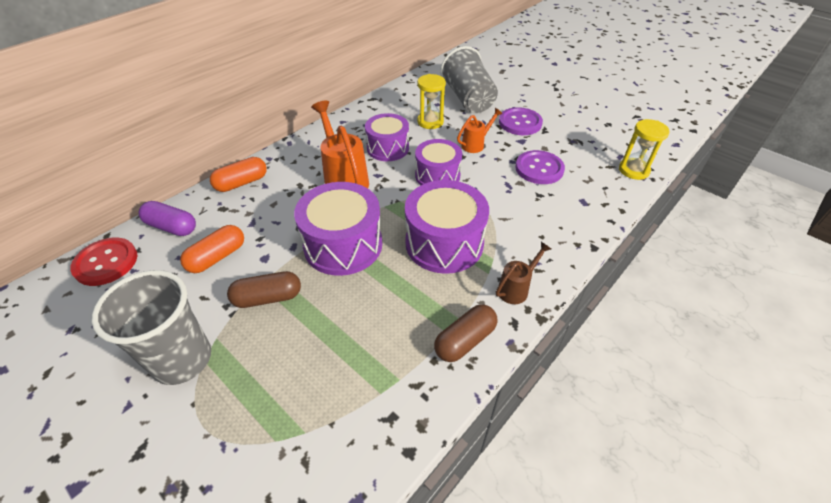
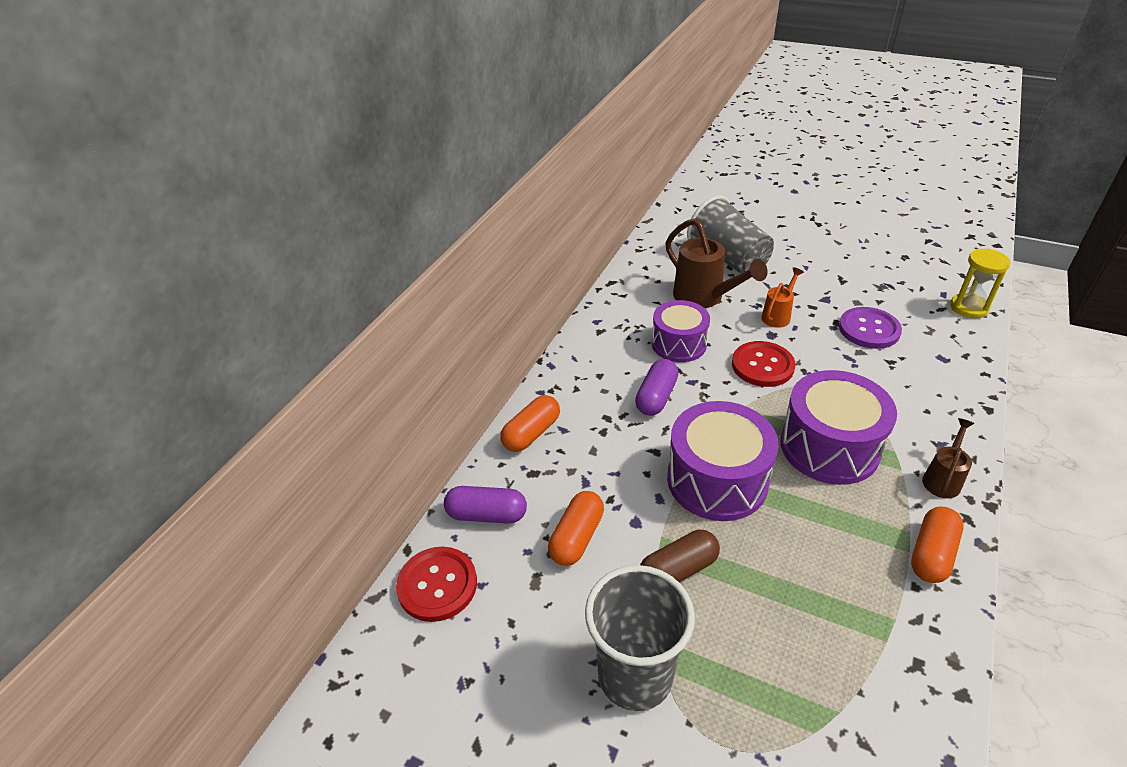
camera: 15 degrees left, 5 degrees down
orange watering can [311,101,369,188] -> purple capsule [635,359,679,416]
purple drum [415,139,462,185] -> red button [732,341,795,387]
yellow hourglass [417,74,446,129] -> brown watering can [665,218,768,308]
brown capsule [434,304,497,362] -> orange capsule [911,506,964,583]
purple button [499,107,543,135] -> none

